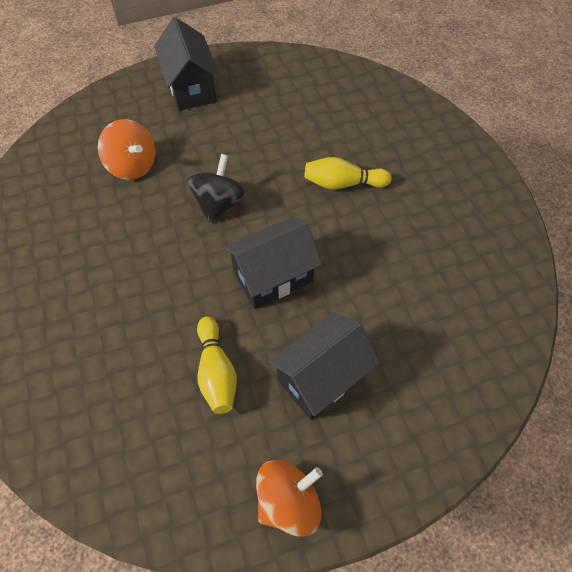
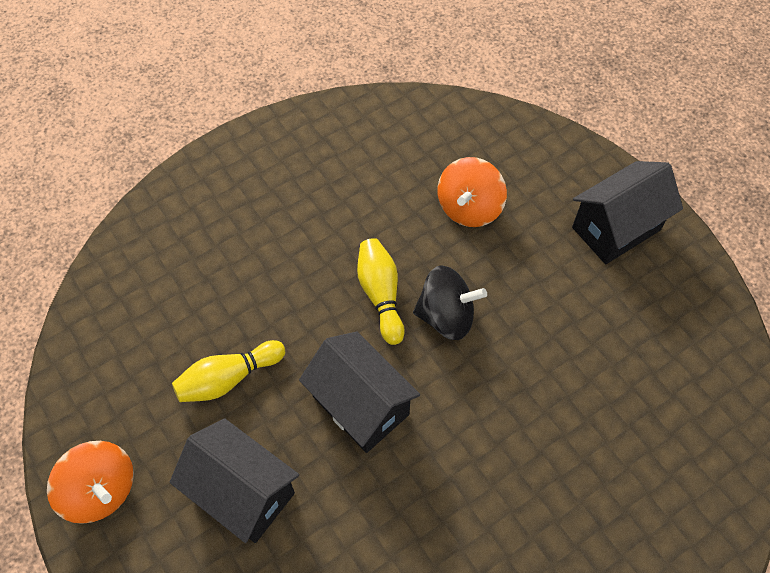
camera: 75 degrees right, 0 degrees up
yellow bowling pin [305,157,392,189] -> yellow bowling pin moved to [357,238,405,345]

